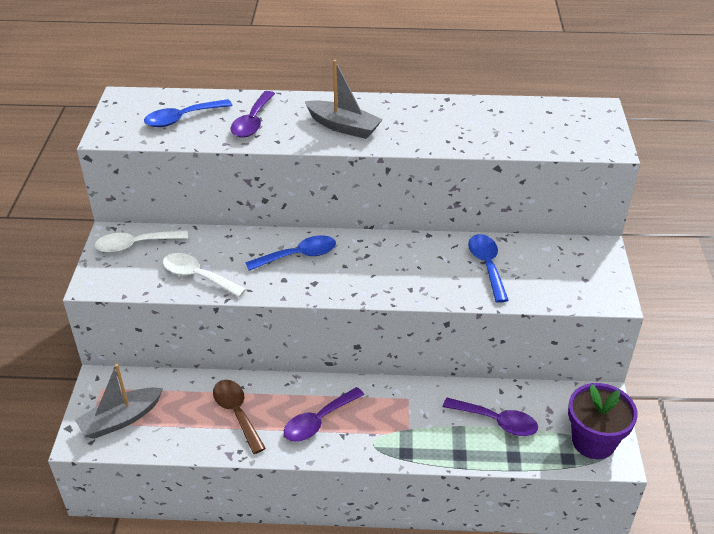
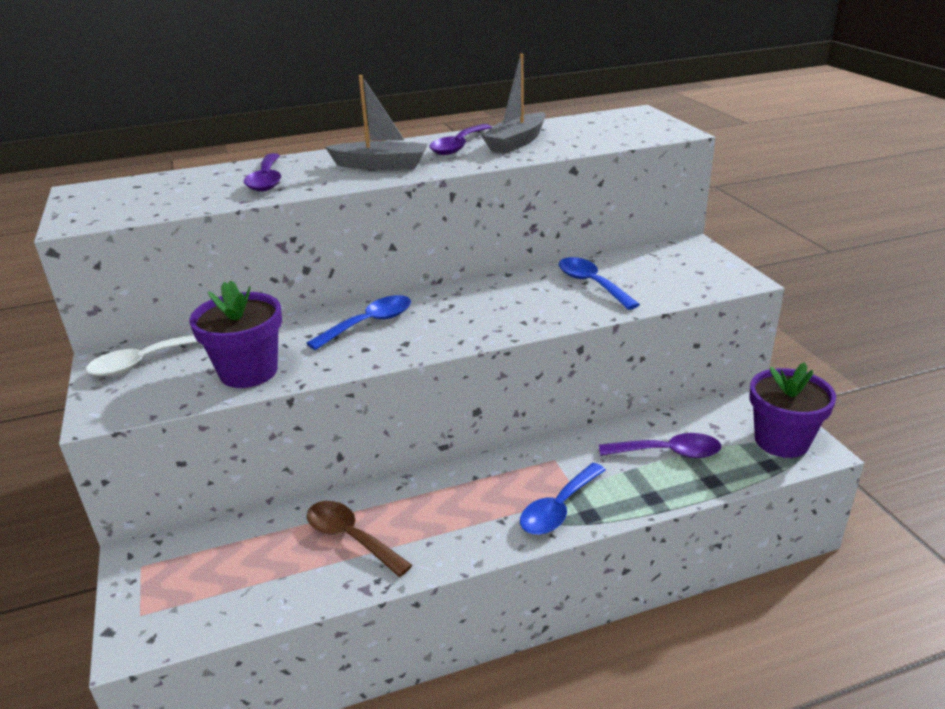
camera: 20 degrees left, 10 degrees down
grey boat [75,364,163,439] -> grey boat moved to [481,54,546,154]
blue spoon [144,99,233,127] -> blue spoon moved to [520,463,606,535]
white spoon [163,253,246,297] -> purple flower pot [189,280,282,388]
purple spoon [284,387,364,442] -> purple spoon moved to [429,124,492,155]

